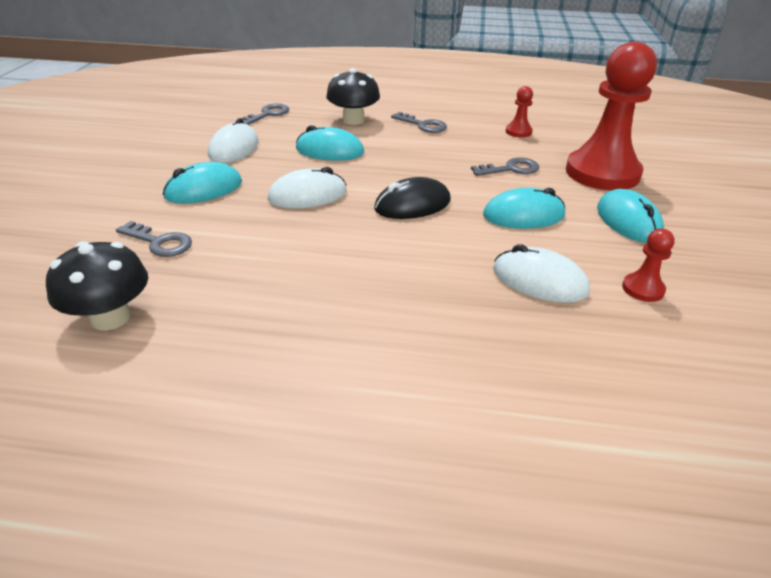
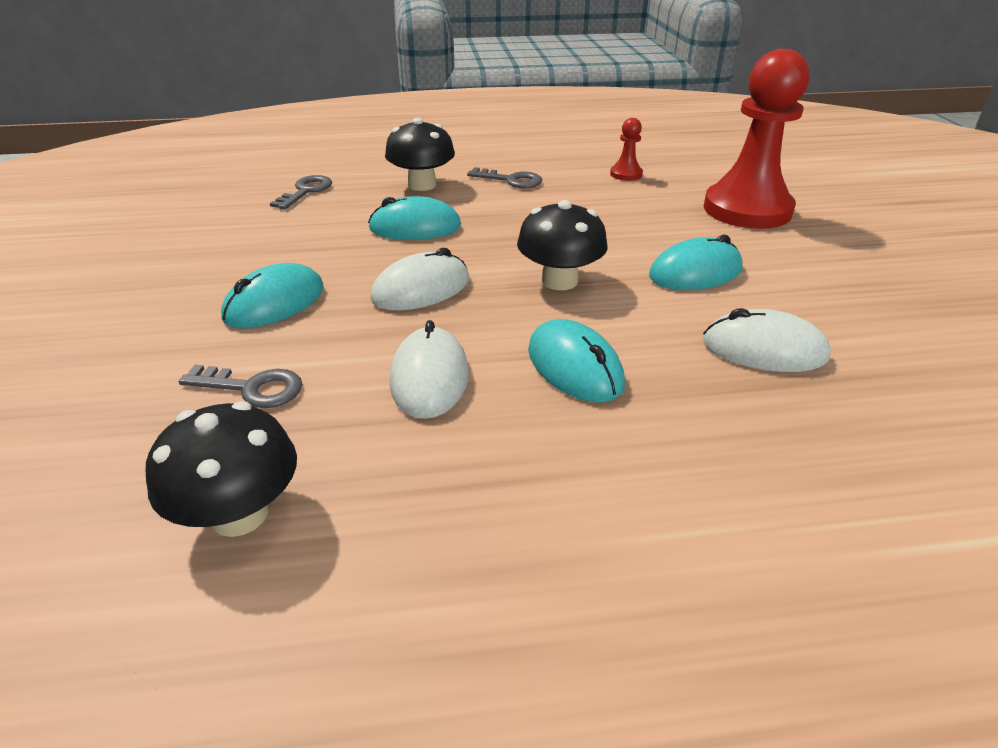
camera: 15 degrees left, 0 degrees up
white mouse [208,118,259,163] -> white mouse moved to [390,320,469,419]
black mouse [374,177,451,219] -> black mushroom [517,200,608,290]
grey key [471,157,539,176] -> none
turquoise mouse [597,189,664,243] -> turquoise mouse moved to [528,319,625,403]
red pawn [622,229,675,302] -> none

